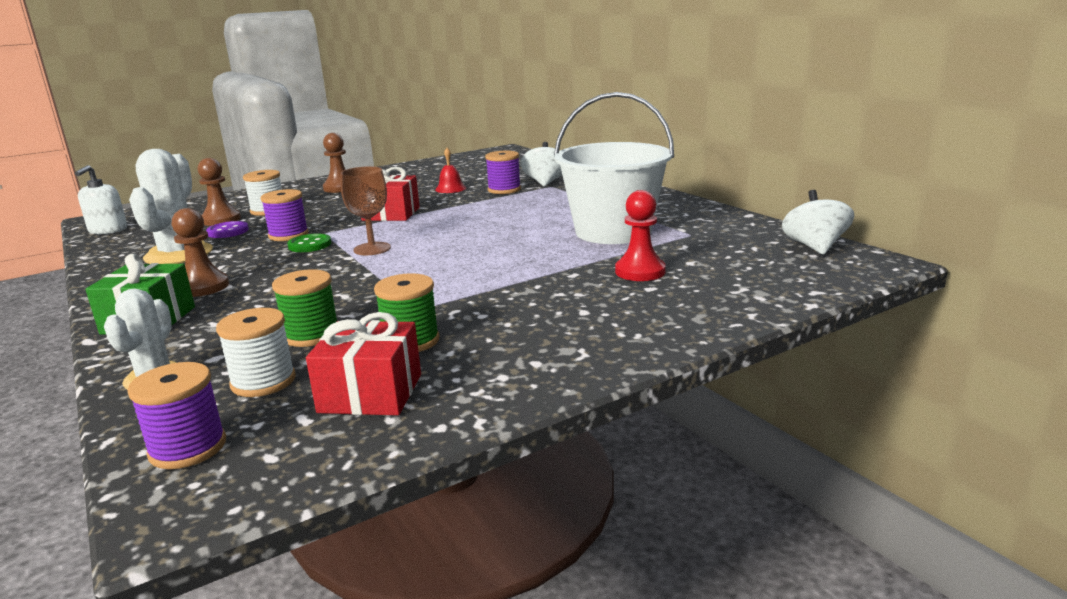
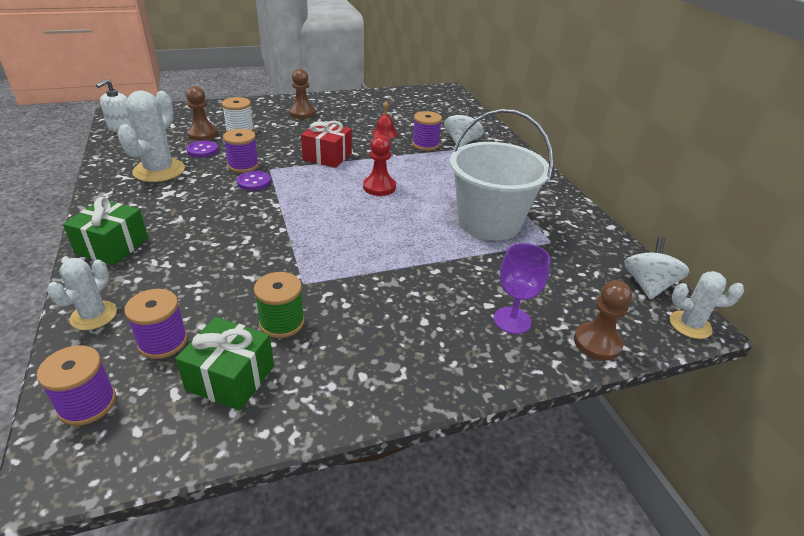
camera: 10 degrees right, 15 degrees up
brown pawn [172,208,229,297] -> brown pawn moved to [574,280,632,361]
white spool [216,308,296,397] -> purple spool [124,289,188,359]
green spool [272,269,337,347] -> none
green button [287,234,331,252] -> purple button [237,171,271,191]
red gift [306,312,421,415] -> green gift [175,317,274,411]
brown goblet [341,166,391,255] -> none
red pawn [615,190,666,281] -> red pawn moved to [363,135,396,196]
none -> purple goblet [494,243,551,334]
none -> white cactus [670,271,744,339]

